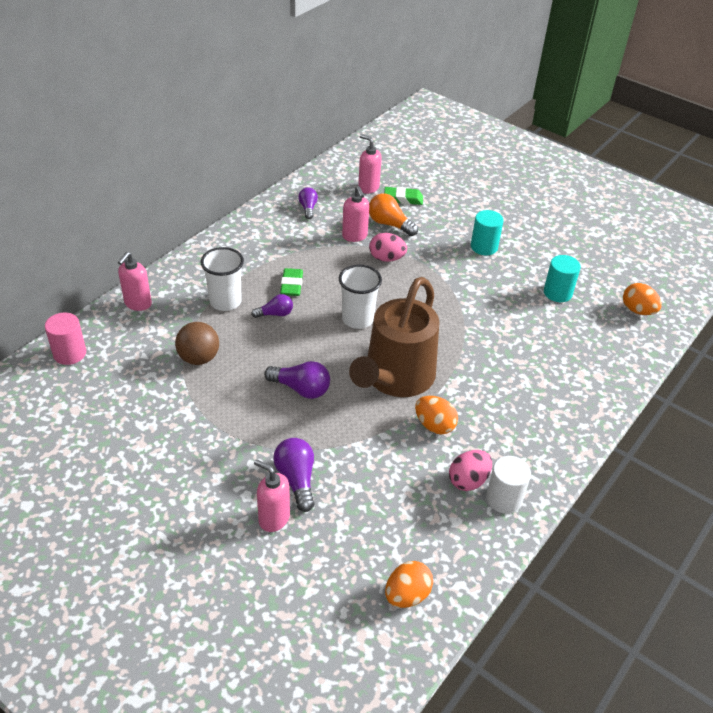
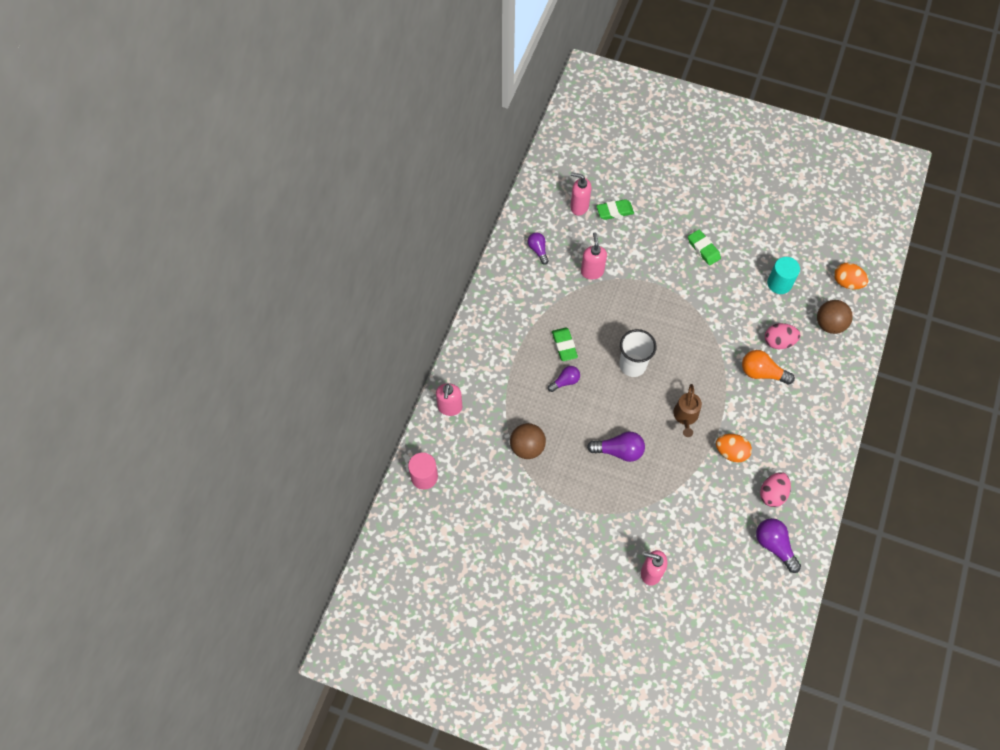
camera: 15 degrees left, 20 degrees up
white cup [201,247,244,311] -> none
purple light bulb [273,438,314,512] -> purple light bulb moved to [756,518,801,573]
pink soap dispenser [342,186,370,242] -> pink soap dispenser turned 150 degrees counterclockwise [581,232,607,280]
brown watering can [349,277,439,397] -> brown watering can [673,384,702,437], size x0.44
orange light bulb [369,194,418,236] -> orange light bulb moved to [742,350,795,385]
pink egg [369,233,407,262] -> pink egg moved to [765,323,800,349]
orange egg [385,561,433,608] -> none
turquoise cylinder [471,210,504,255] -> green eraser [688,230,721,266]
white cylinder [486,456,531,514] -> none
none -> brown ball [817,300,853,334]

